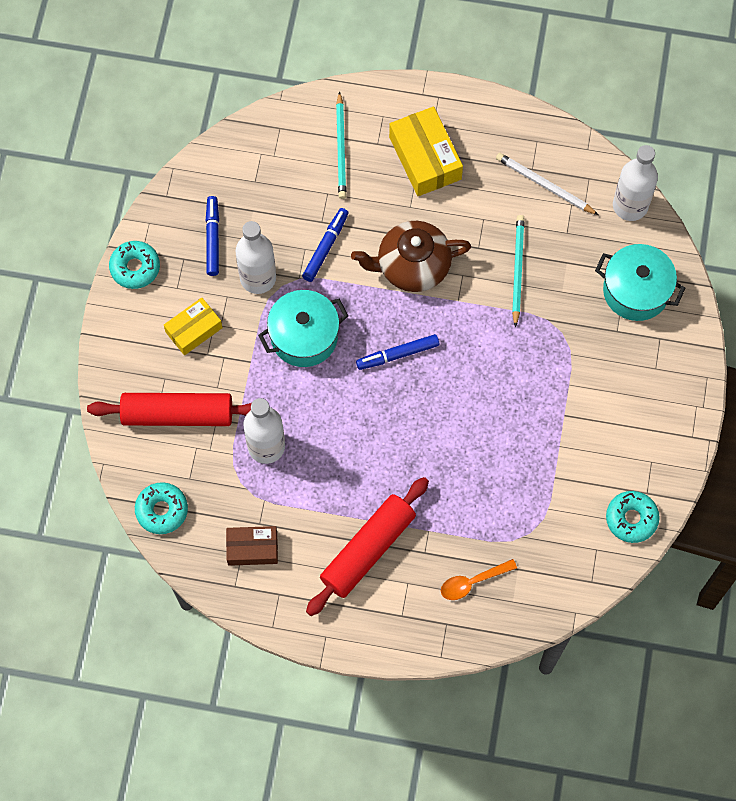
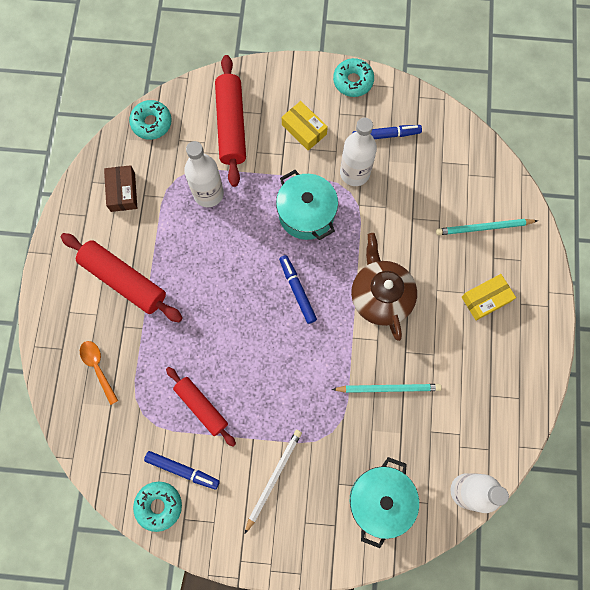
camera: 85 degrees right, 5 degrees up
blue marker [302,208,349,282] -> blue marker moved to [144,451,220,490]
yellow box [389,106,463,196] -> yellow box [462,274,516,321], size x0.65
white pencil [496,153,598,215] -> white pencil moved to [245,430,302,533]
none -> red rolling pin [166,367,236,447]

